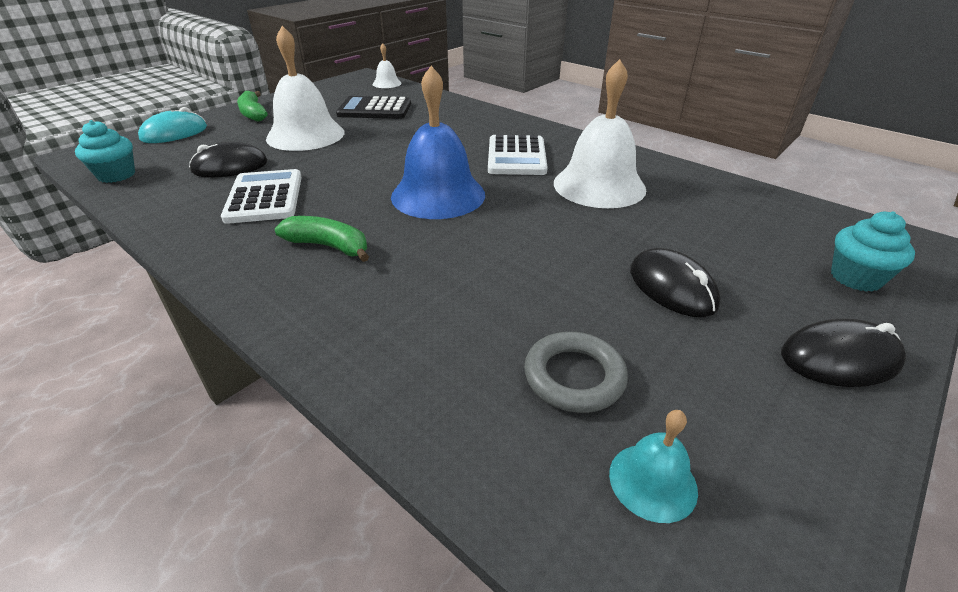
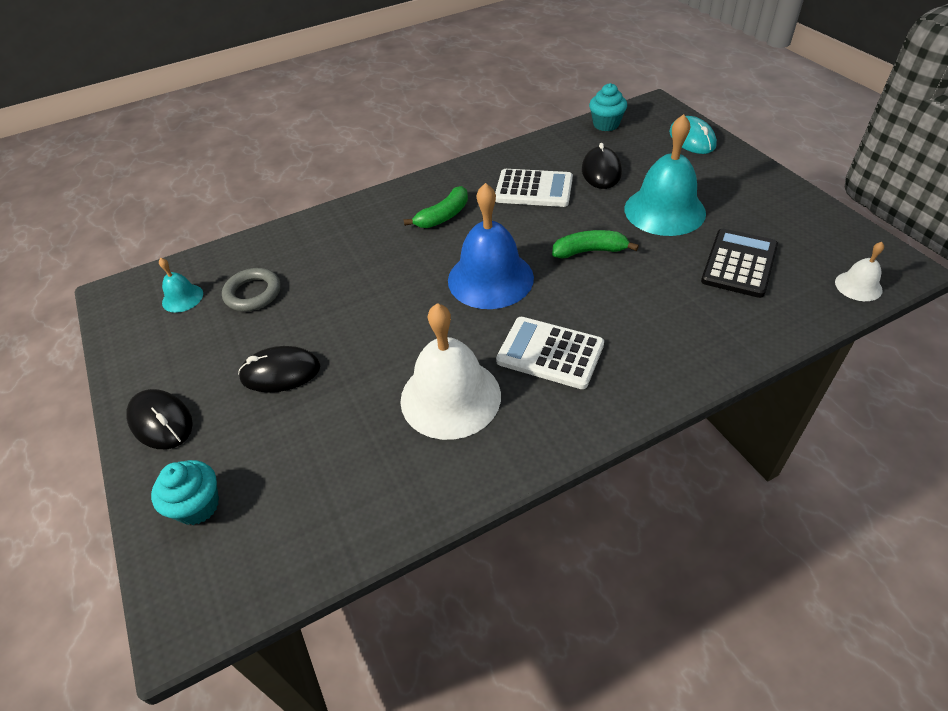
camera: 115 degrees right, 10 degrees up
green banana [237,91,268,122] -> green banana moved to [552,230,639,259]
white bell [266,26,345,151] -> turquoise bell [625,114,706,236]
black mouse [781,318,906,387] -> black mouse turned 60 degrees counterclockwise [126,389,193,449]

